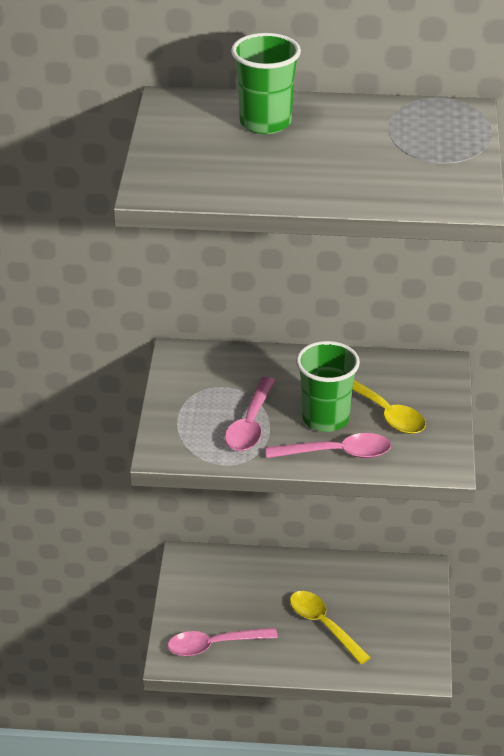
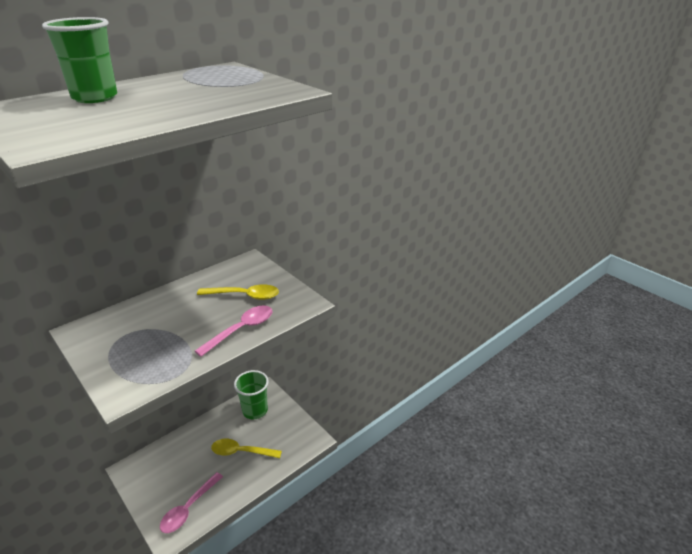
camera: 45 degrees left, 5 degrees down
pink spoon [225,377,276,451] -> none
green cup [296,341,360,432] -> green cup moved to [234,370,269,419]

